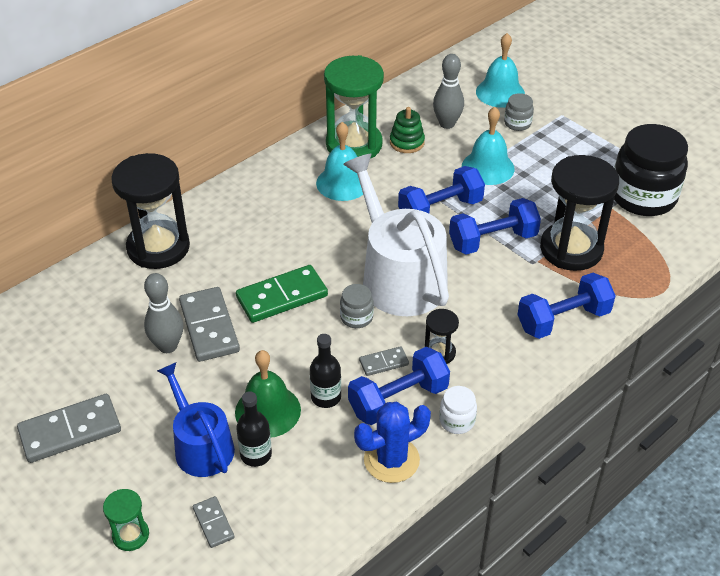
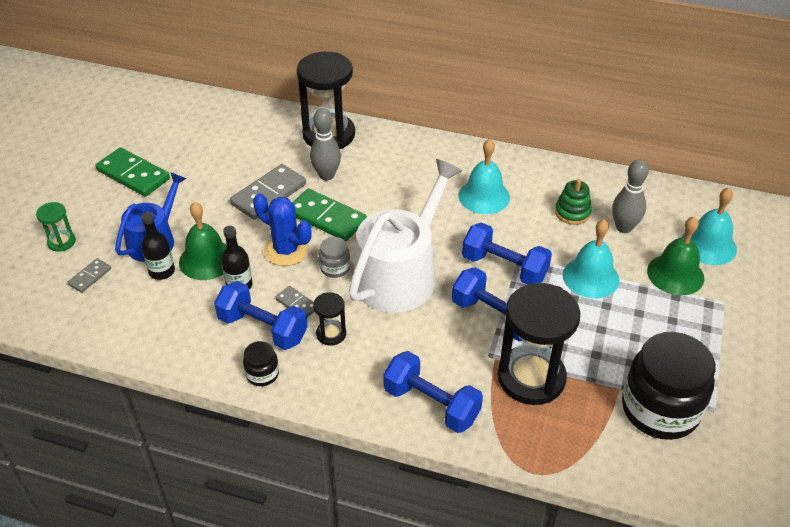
camera: 60 degrees right, 0 degrees up
grey domino [17,394,121,463] -> green domino [96,147,170,197]
grey bowling pin [144,273,183,353] -> grey bowling pin moved to [310,108,341,180]
green hourglass [324,55,384,159] -> none
blue cactus [354,402,431,483] -> blue cactus moved to [253,193,311,266]
white jar [439,386,477,434] -> black jar [243,341,279,386]
grey jar [504,93,534,131] -> green bell [647,216,704,295]

